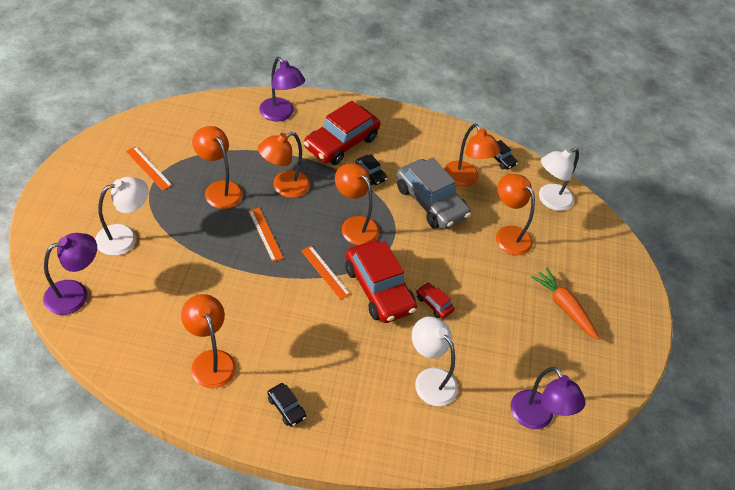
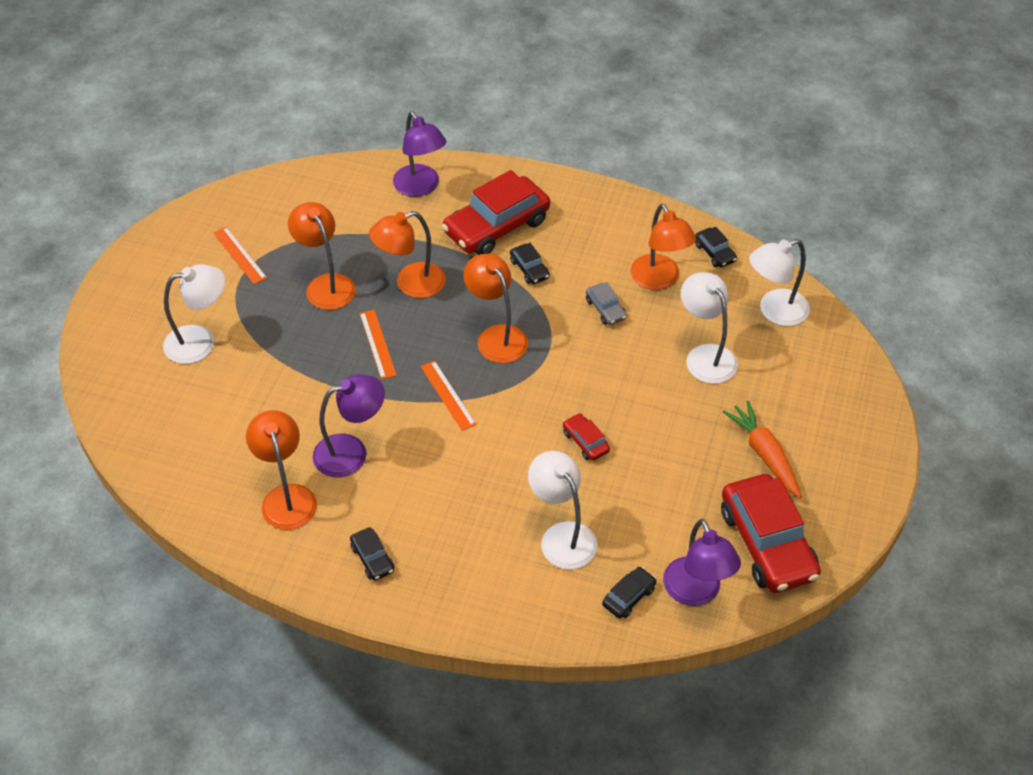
camera: 15 degrees right, 0 degrees up
purple lamp [43,233,97,315] -> purple lamp moved to [313,374,385,477]
red car [345,240,417,323] -> red car moved to [721,474,821,593]
grey car [396,157,471,229] -> grey car [586,282,627,325], size x0.45
orange lamp [496,174,535,256] -> white lamp [681,272,738,384]
none -> black car [602,567,656,618]

